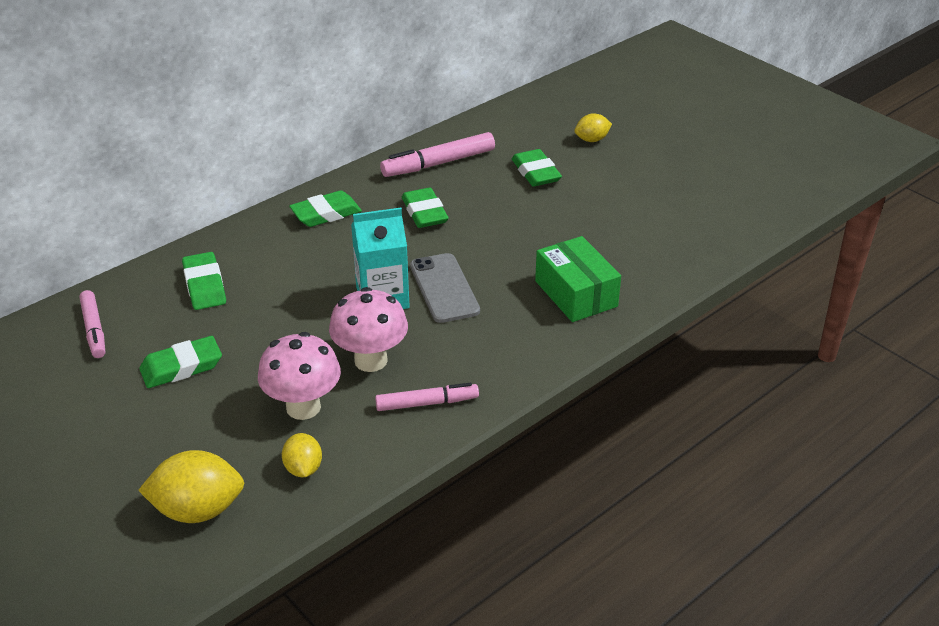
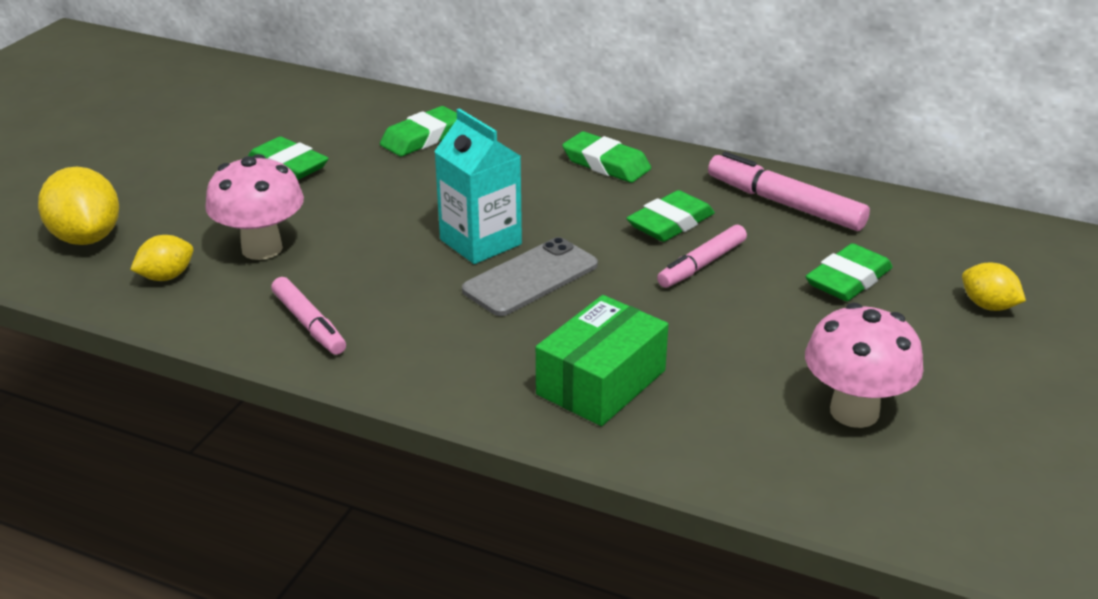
camera: 65 degrees right, 5 degrees down
pink marker [79,290,105,358] -> pink marker moved to [657,225,747,288]
pink mushroom [329,287,408,372] -> pink mushroom moved to [805,303,924,428]

